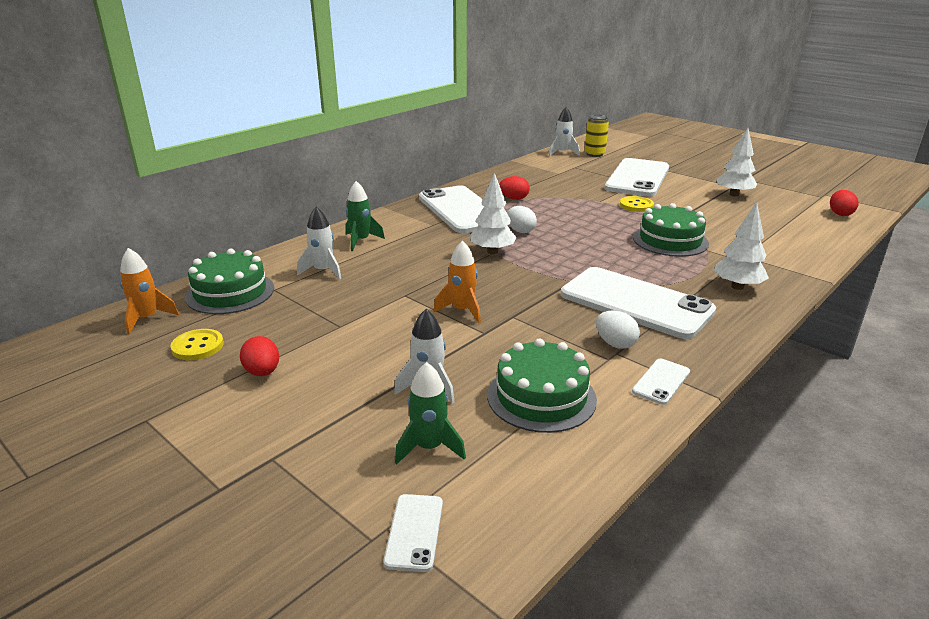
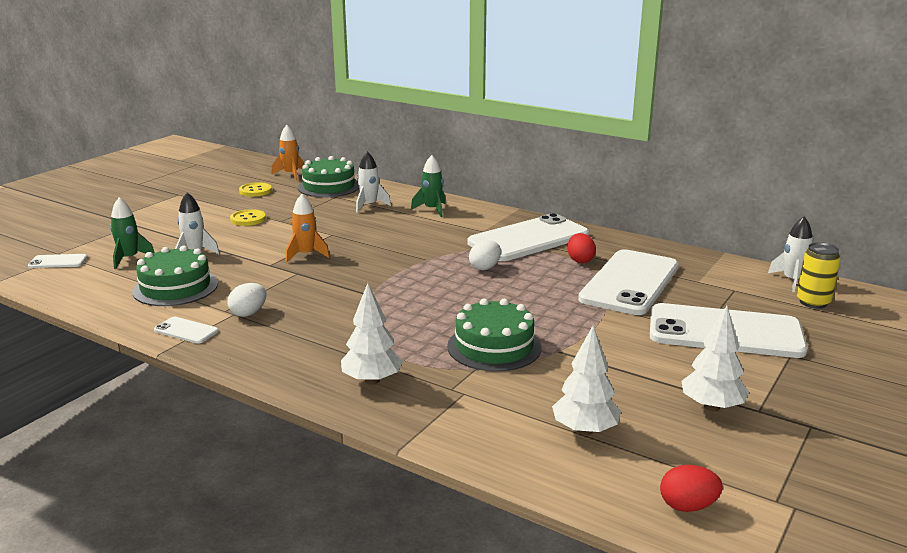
camera: 80 degrees right, 5 degrees down
red egg [240,336,279,376] -> none
white tree [470,173,517,254] -> white tree moved to [552,326,621,435]
white phone [561,267,716,339] -> white phone moved to [578,249,678,315]
yellow button [620,196,654,212] -> yellow button moved to [230,209,266,226]

